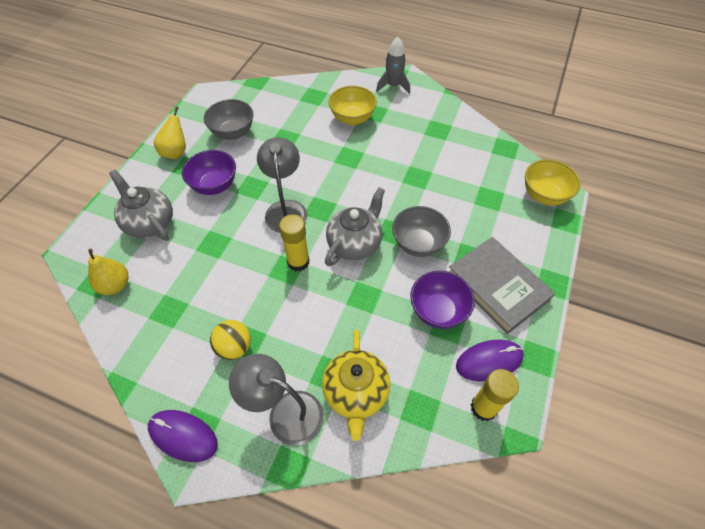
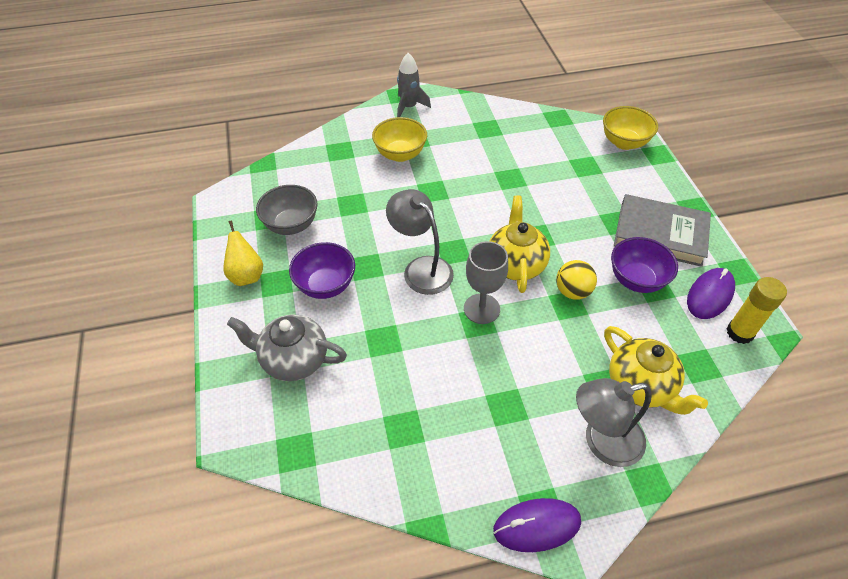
camera: 35 degrees left, 5 degrees down
yellow pear [88,249,129,295] -> none
yellow ball [210,320,251,360] -> yellow ball moved to [556,260,597,299]
yellow glue stick [279,214,309,271] -> grey goblet [464,241,508,324]
grey teapot [325,187,385,266] -> yellow teapot [490,196,550,293]
grey bowl [392,206,451,257] -> none

